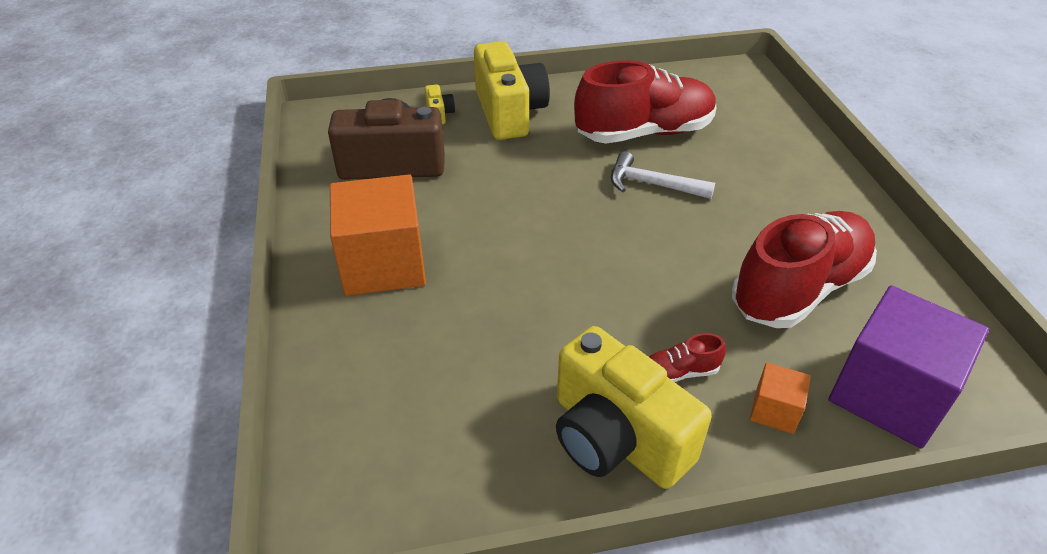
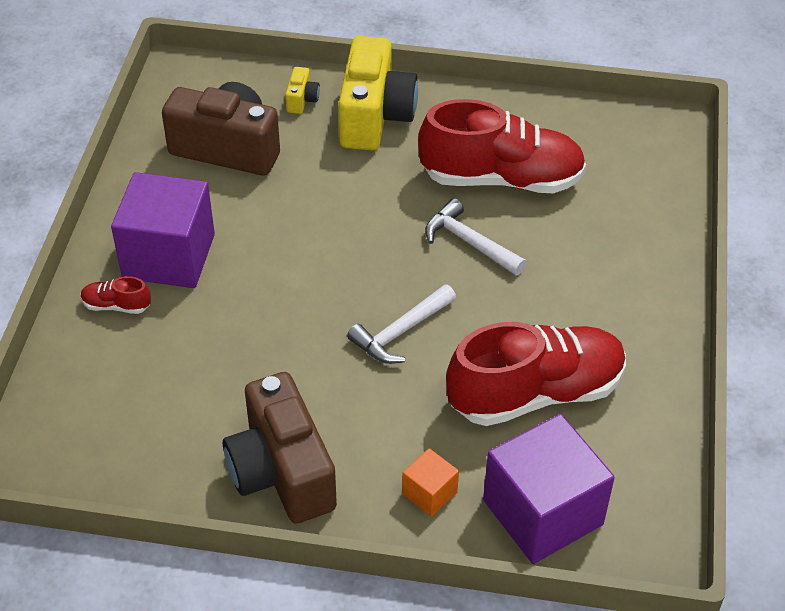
camera: 20 degrees right, 5 degrees up
orange cube [330,174,426,296] -> purple cube [111,172,215,288]
yellow camera [556,326,712,489] -> brown camera [223,372,337,524]
red shoe [649,333,726,382] -> red shoe moved to [81,276,151,314]
none -> white hammer [347,284,456,364]

